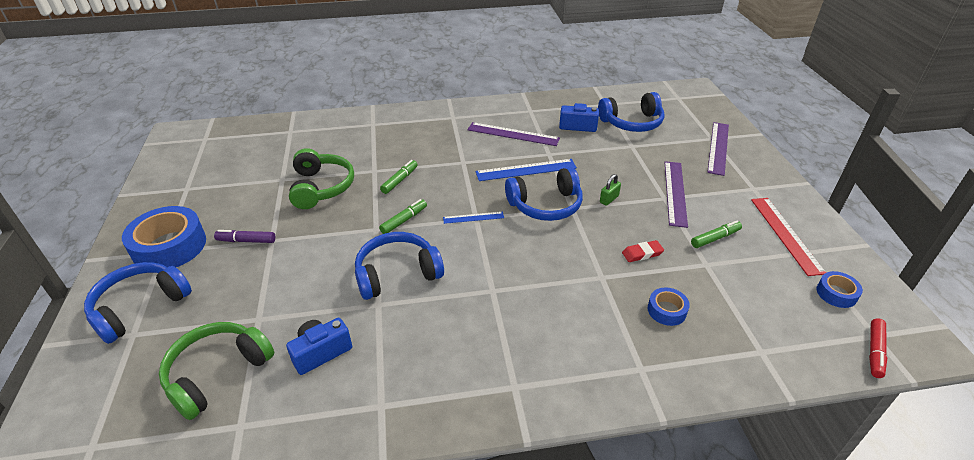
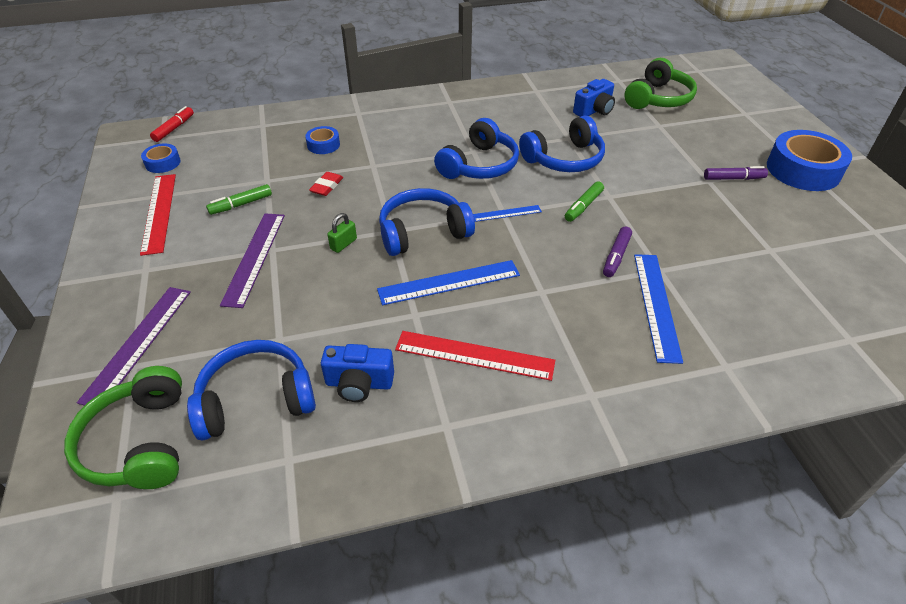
camera: 175 degrees right, 5 degrees up
blue headphones [84,262,192,344] -> blue headphones moved to [434,118,519,179]
green headphones [289,148,354,209] -> green headphones moved to [64,366,182,489]
green marker [380,160,418,194] -> purple marker [603,226,632,277]
purple ruler [467,122,560,146] -> red ruler [395,331,555,381]
red eraser [622,240,664,262] -> red eraser turned 45 degrees counterclockwise [309,172,343,196]
none -> blue ruler [634,254,683,364]

